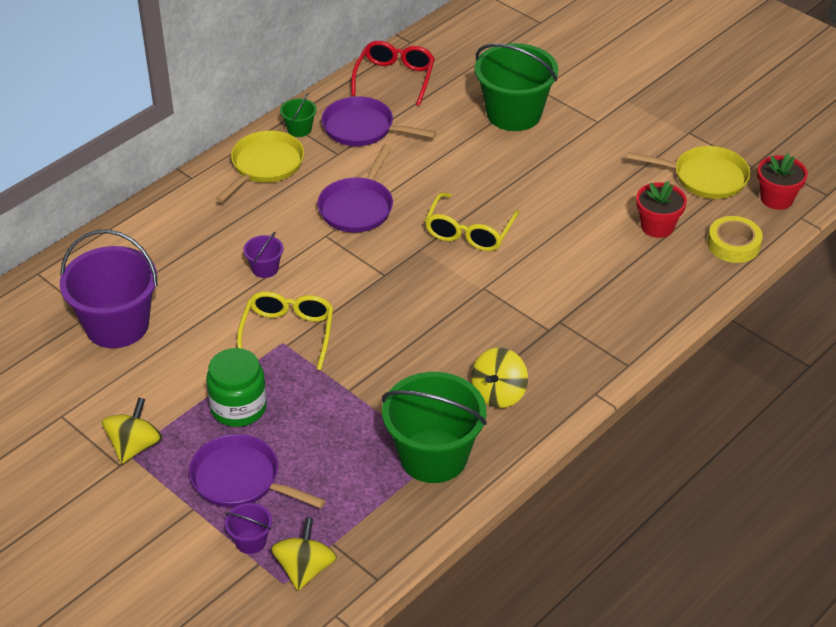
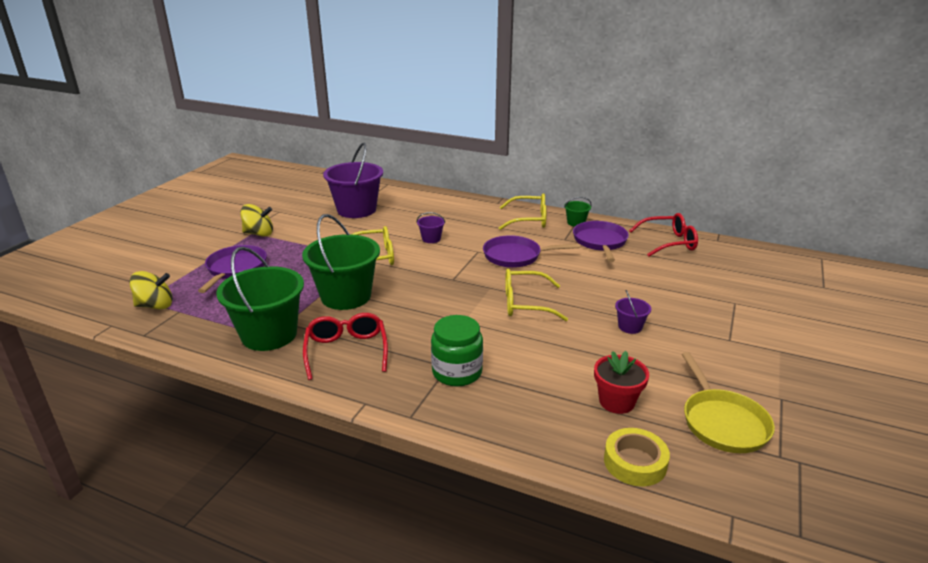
camera: 70 degrees right, 15 degrees down
green jar [206,348,267,427] -> green jar moved to [431,315,483,387]
yellow pan [216,131,304,202] -> yellow glasses [499,193,546,230]
purple bucket [225,503,272,554] -> purple bucket moved to [615,290,651,334]
yellow spinning top [471,348,528,408] -> red glasses [303,313,388,380]
green bucket [475,43,558,131] -> green bucket moved to [302,214,380,310]
red flower pot [757,153,808,210] -> none

